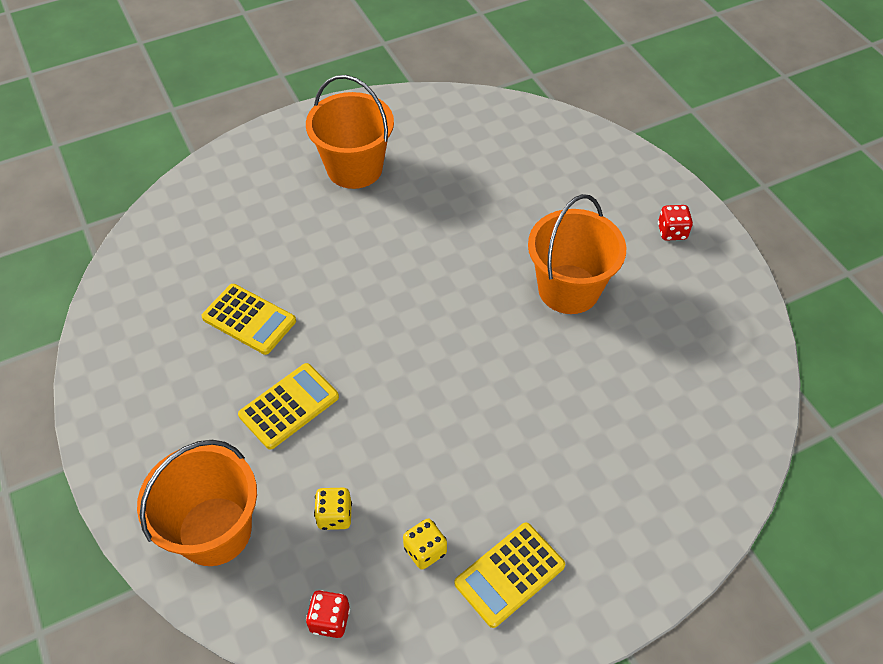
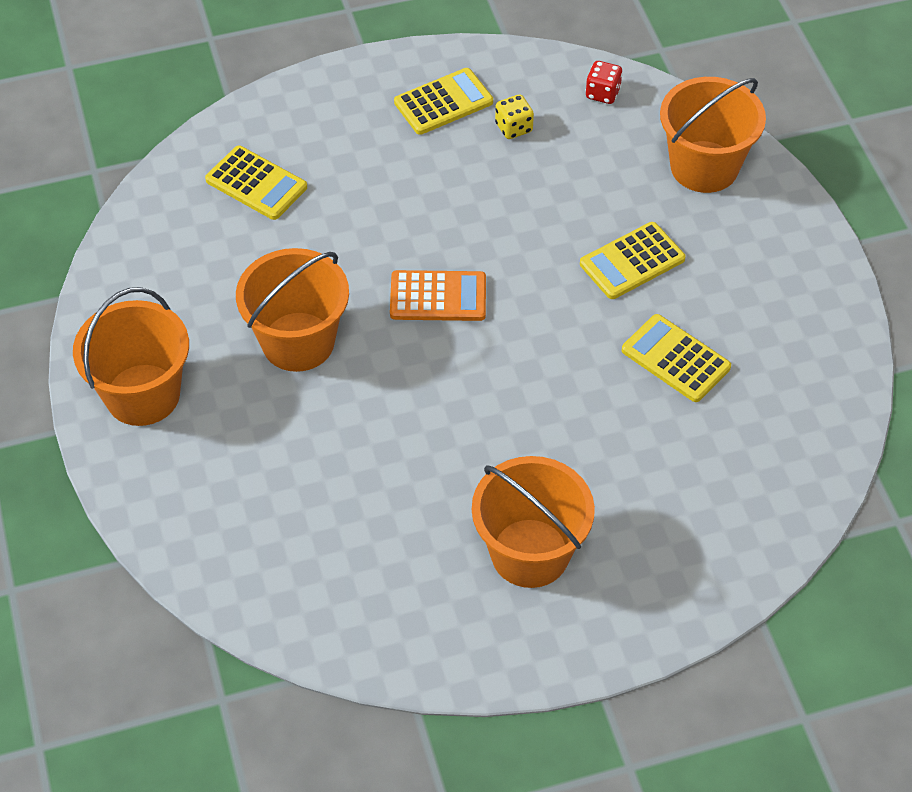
camera: 170 degrees left, 0 degrees up
yellow dice [314,488,352,530] -> none
red dice [658,205,693,241] -> orange bucket [73,287,189,426]
none -> yellow calculator [205,146,307,220]
none -> orange calculator [390,270,486,321]

